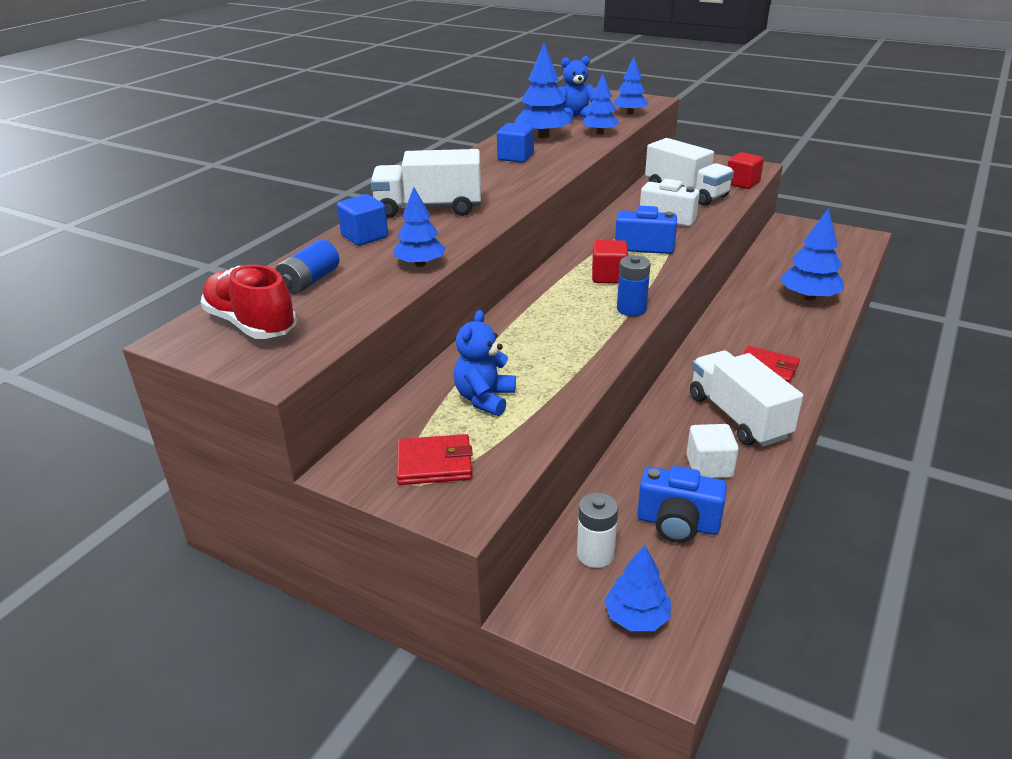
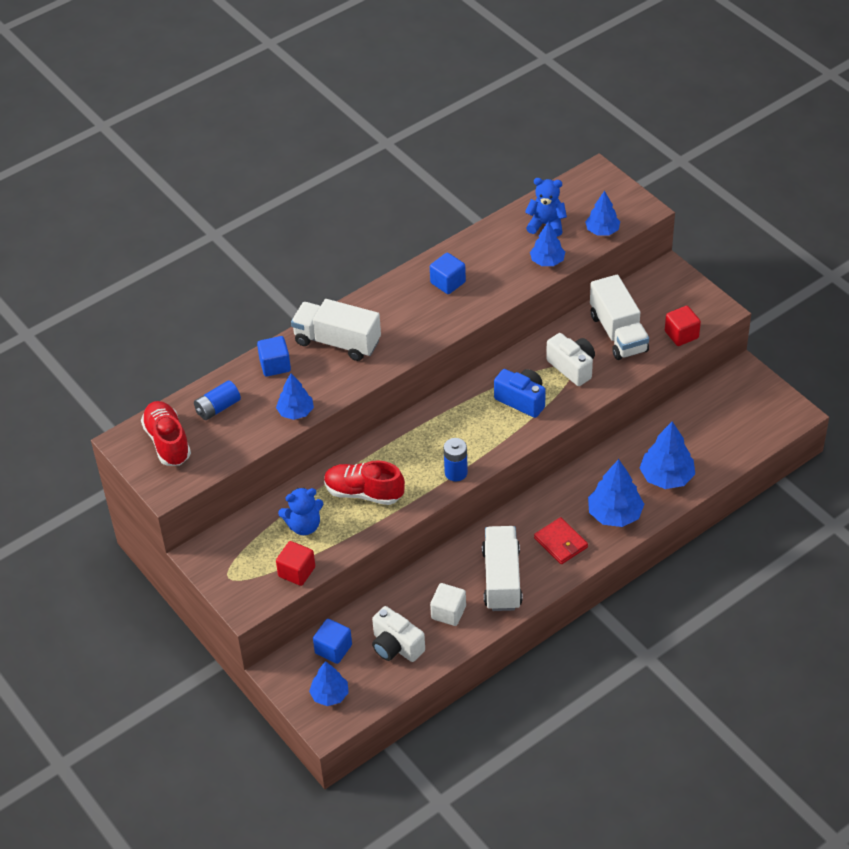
camera: 25 degrees right, 15 degrees up
red wallet [397,434,473,485] -> none
blue teddy bear [454,310,516,416] -> blue teddy bear turned 150 degrees counterclockwise [278,488,323,535]
blue tree [515,43,572,138] -> blue tree moved to [588,459,644,527]
white battery [577,492,618,568] -> blue cube [313,619,352,664]
red cube [592,240,628,284] -> red cube moved to [276,541,315,586]
blue camera [637,466,727,543] -> white camera [372,606,425,662]
none -> red shoe [324,461,405,505]

